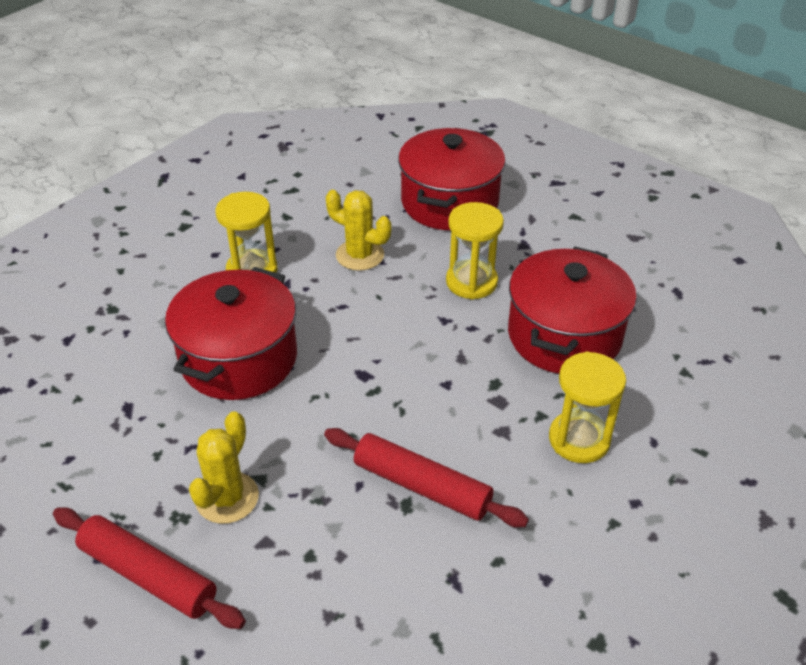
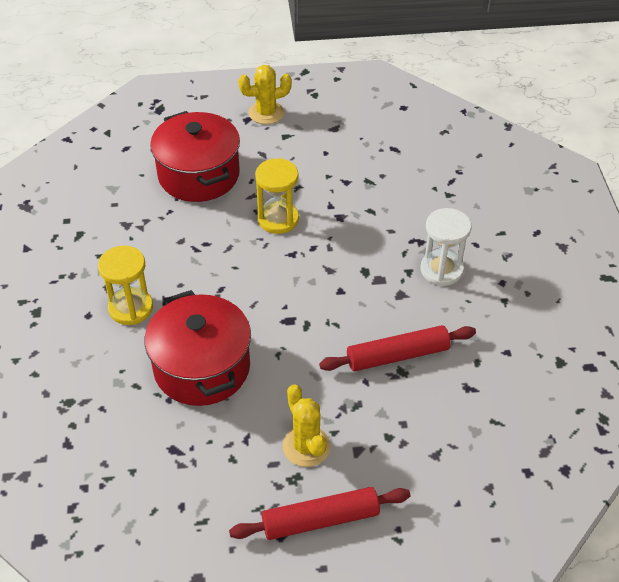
camera: 45 degrees left, 5 degrees up
yellow cactus [326,190,391,271] -> yellow cactus moved to [238,65,292,124]
red pot [508,247,637,374] -> none
yellow hourglass [549,352,626,463] -> white hourglass [421,208,471,286]

